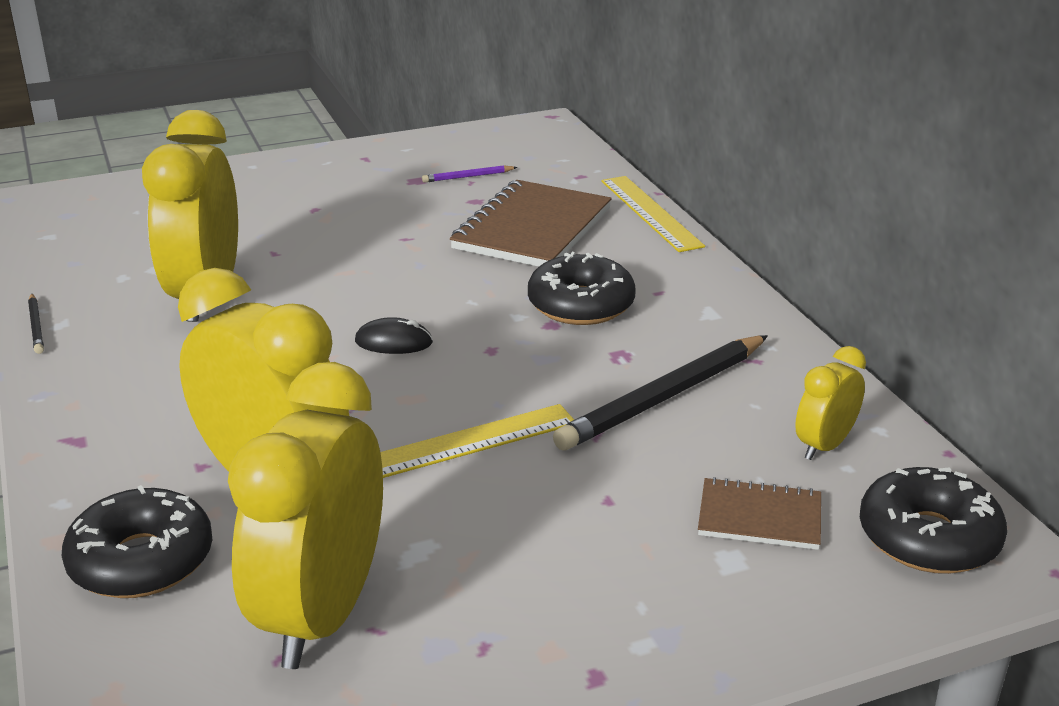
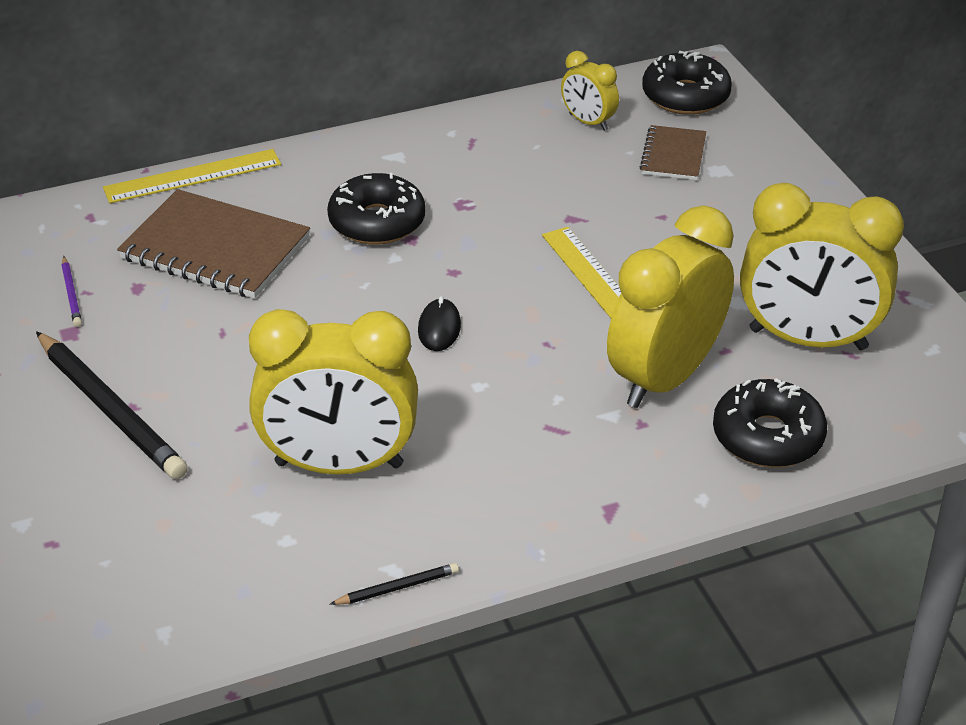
camera: 90 degrees left, 10 degrees up
black pencil [553,335,768,451] -> black pencil moved to [36,331,188,479]

